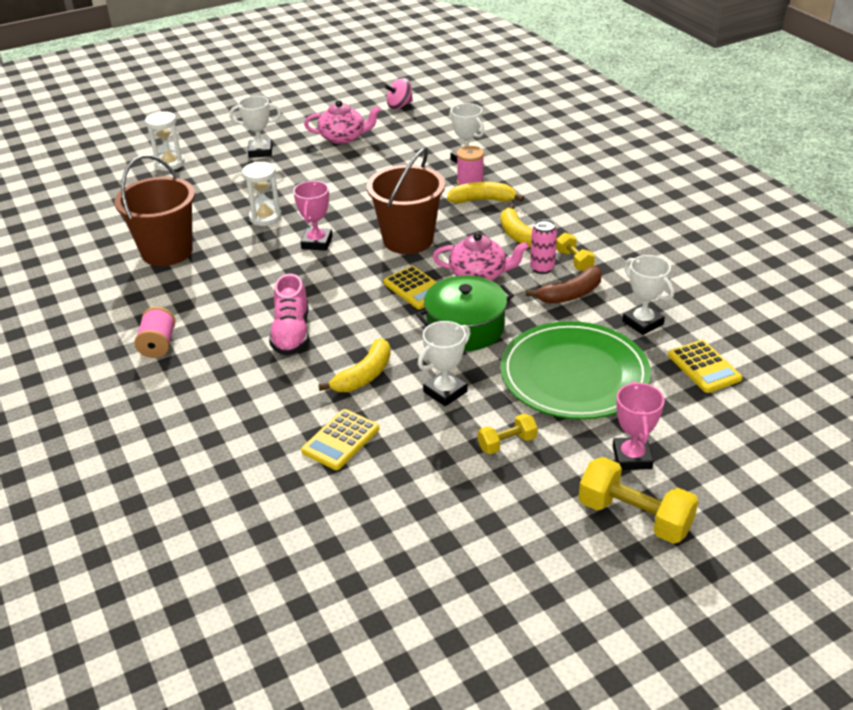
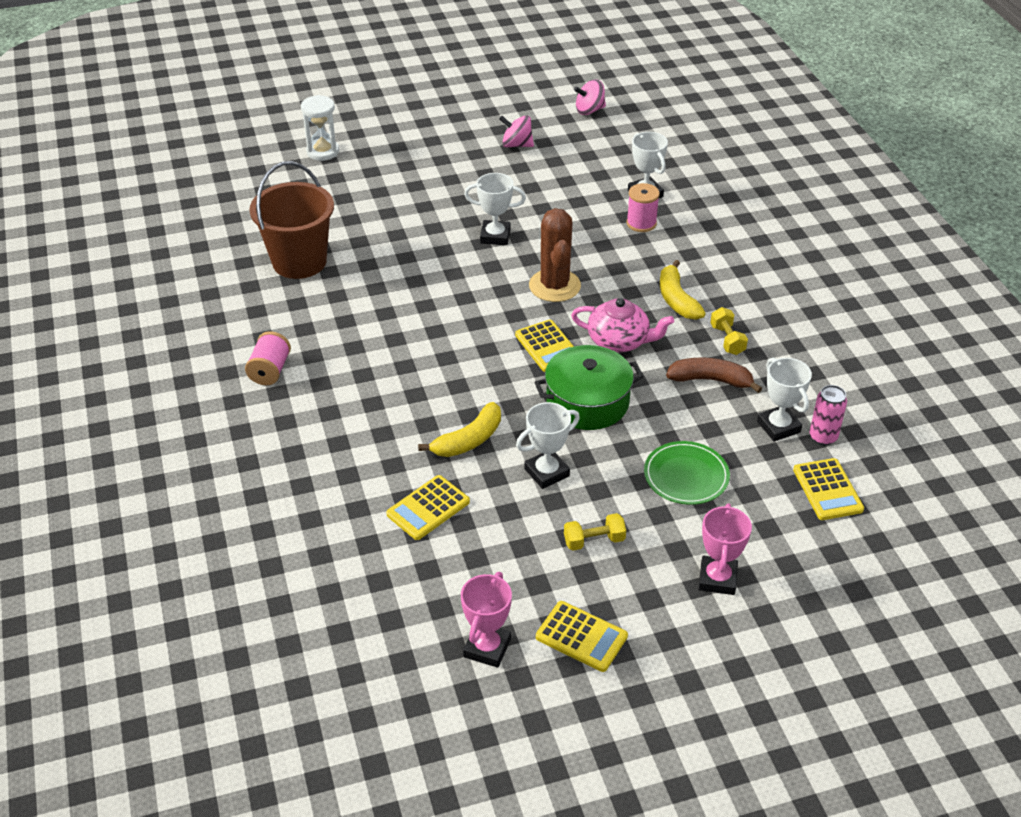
camera: 10 degrees right, 5 degrees up
white trophy [229,96,281,158] -> white trophy moved to [464,173,526,245]
white hourglass [242,162,282,226] -> none
pink shoe [269,274,309,356] -> none
pink trophy [293,181,332,251] -> pink trophy moved to [461,572,512,668]
pink teapot [304,100,381,144] -> pink spinning top [499,115,534,147]
brown bucket [367,147,445,254] -> brown cactus [529,208,581,302]
yellow banana [447,182,524,203] -> none
green plate [500,321,651,419] -> green plate [644,441,730,505], size x0.54
brown banana [526,266,602,304] -> brown banana turned 150 degrees counterclockwise [666,357,762,393]
pink can [530,219,557,274] -> pink can moved to [809,385,847,446]
yellow dumbbell [578,457,699,544] -> none
none -> yellow calculator [536,601,628,672]

